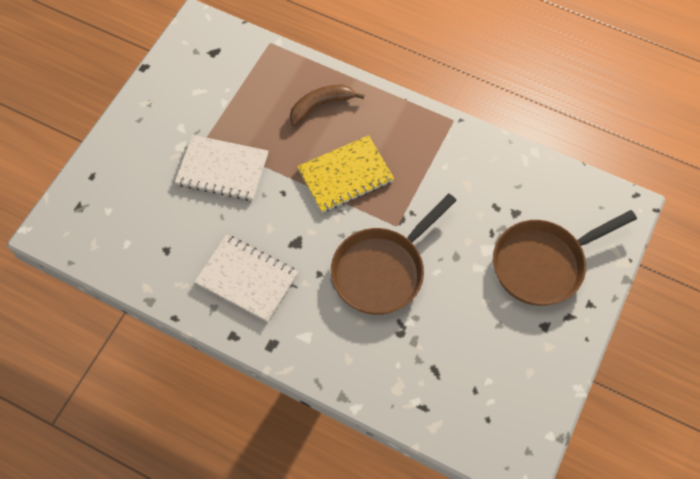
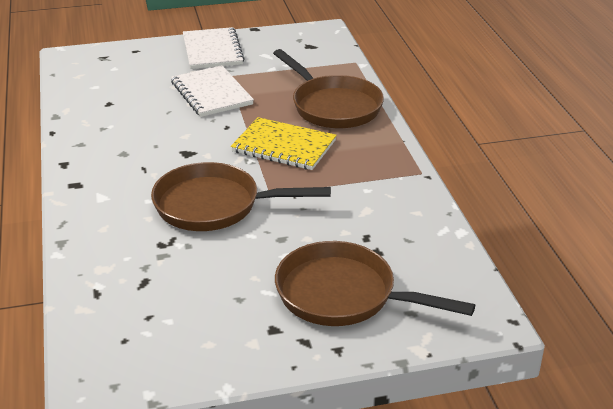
camera: 50 degrees right, 30 degrees down
white notebook [195,235,298,322] -> white notebook moved to [183,27,245,69]
brown banana [290,85,365,126] -> brown pan [273,49,384,128]

